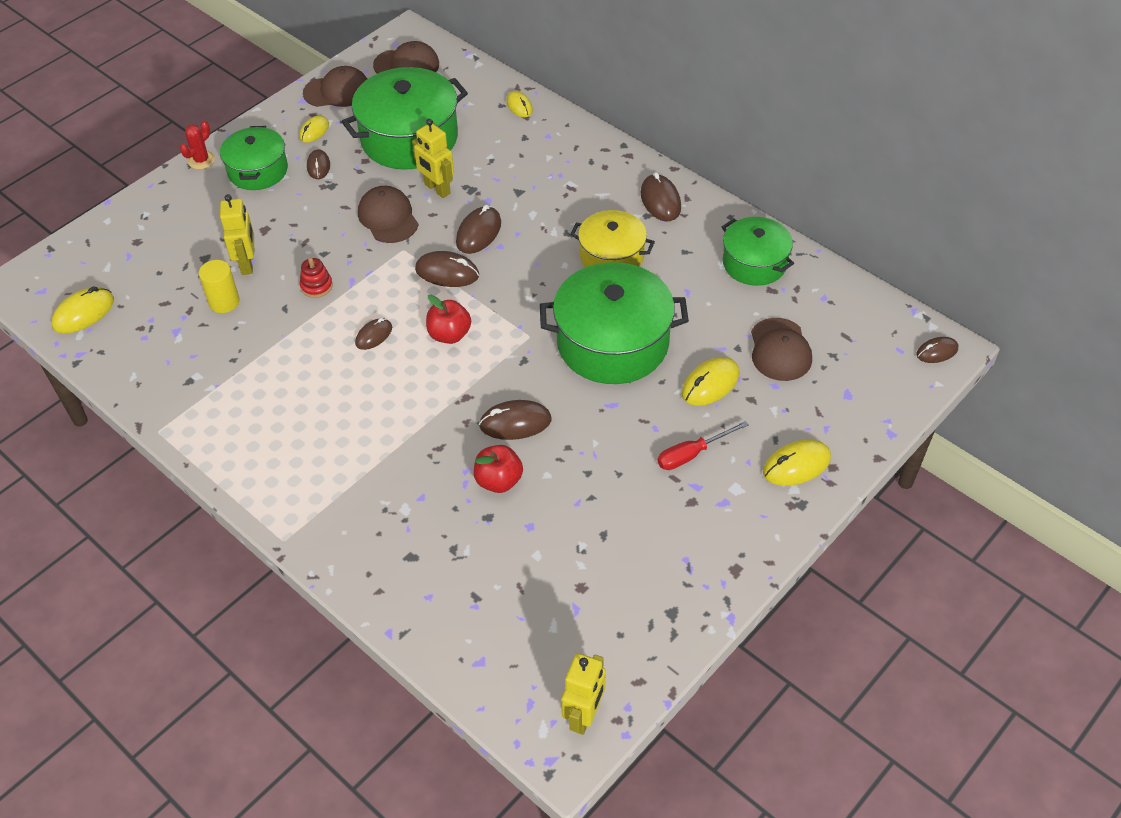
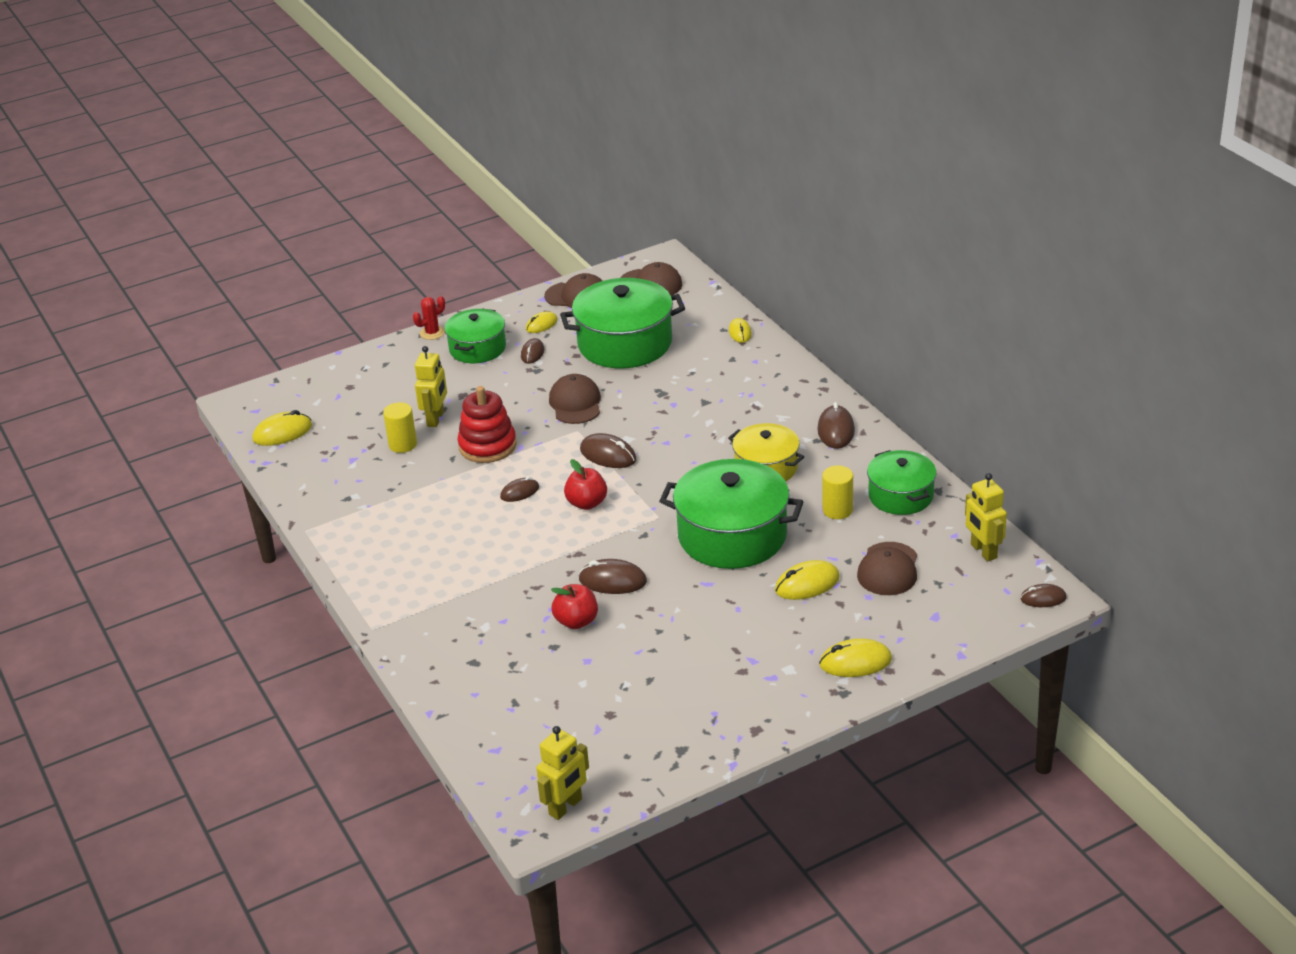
camera: 20 degrees right, 15 degrees down
red stacking toy [300,258,333,298] -> red stacking toy [457,386,517,463], size x1.92
yellow robot [412,119,454,198] -> yellow robot moved to [965,473,1007,561]
brown mouse [456,205,501,254] -> none
red screwdriver [658,421,749,470] -> none
none -> yellow cylinder [822,466,853,519]

